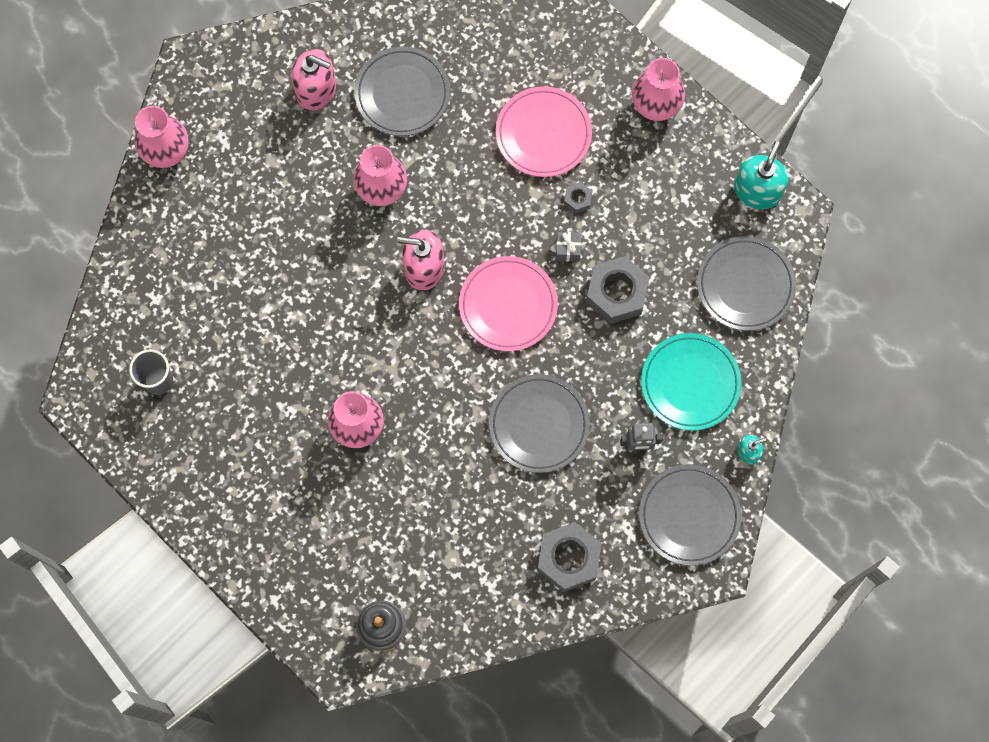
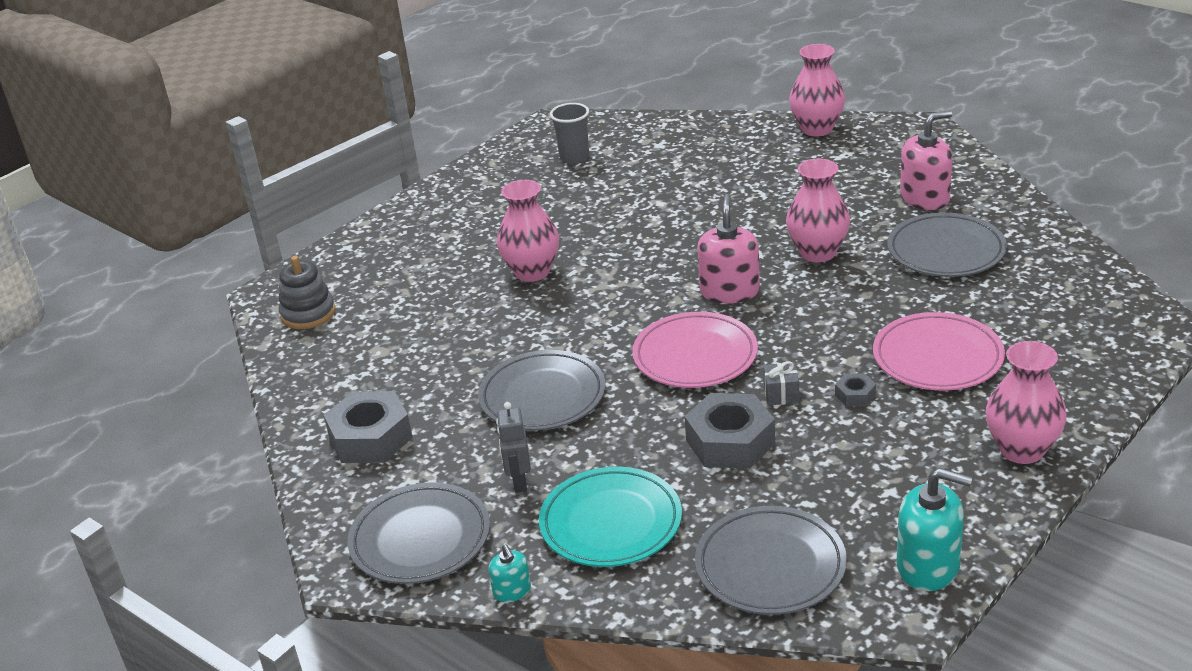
camera: 90 degrees right, 40 degrees down
pink soap dispenser [291,49,336,111] -> pink soap dispenser turned 135 degrees counterclockwise [900,110,952,210]

